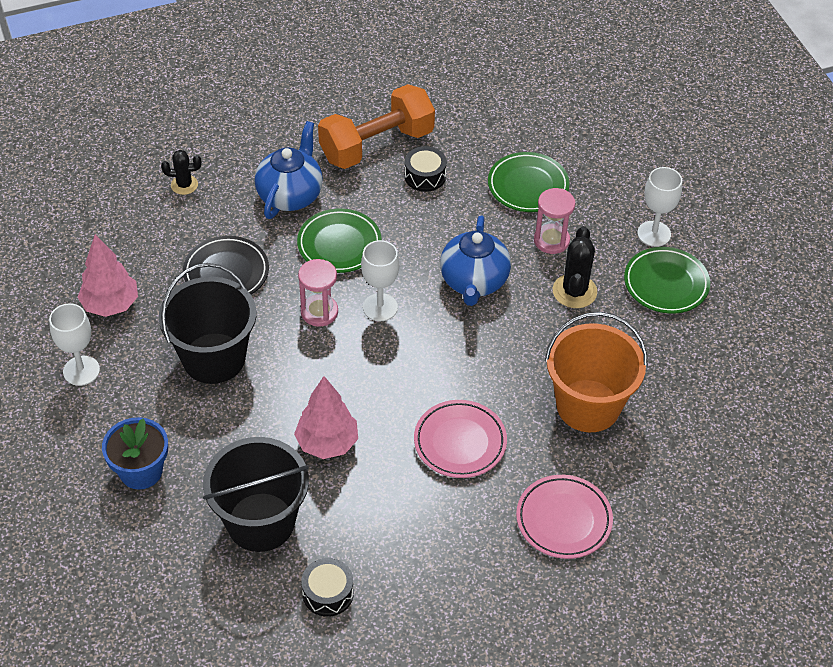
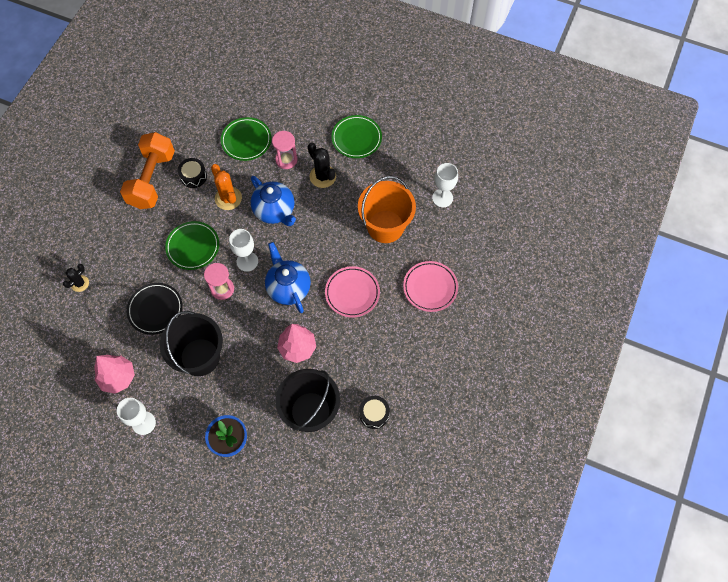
camera: 45 degrees left, 15 degrees up
blue teapot [255,121,323,219] -> blue teapot moved to [265,242,311,313]
white goblet [637,167,682,247] -> white goblet moved to [432,163,458,207]
none -> orange cactus [211,164,242,210]

